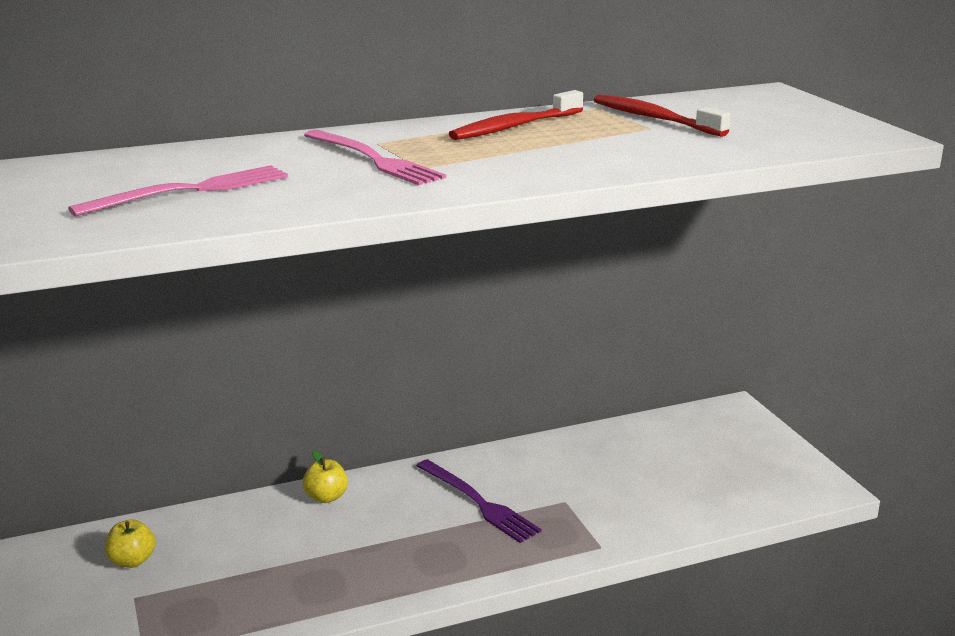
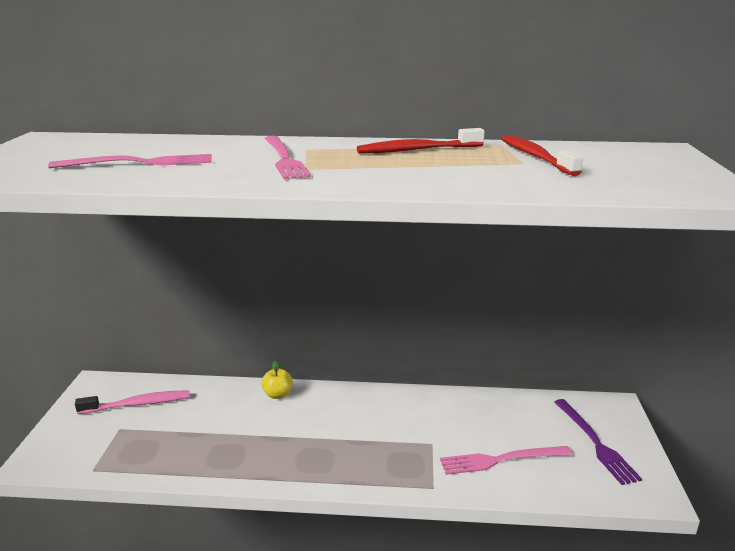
camera: 25 degrees right, 0 degrees up
yellow apple [105,519,156,568] -> pink toothbrush [75,390,190,414]
purple fork [416,459,542,543] -> purple fork moved to [554,399,642,485]
none -> pink fork [440,446,573,475]

